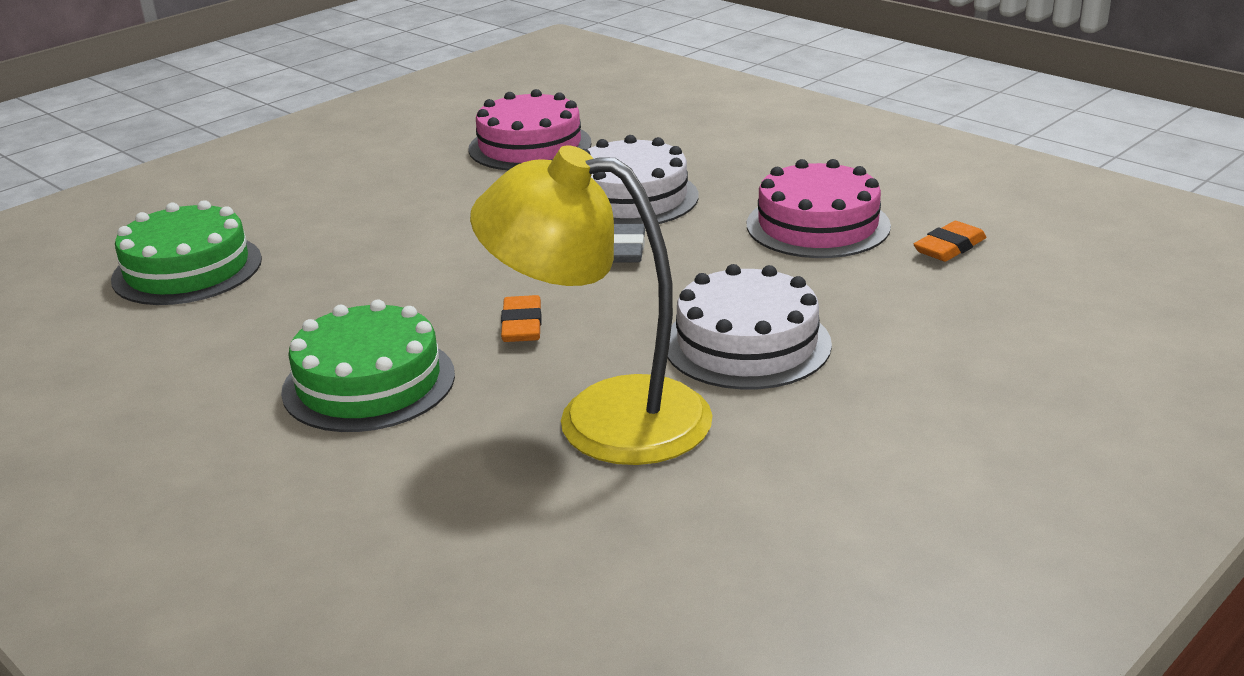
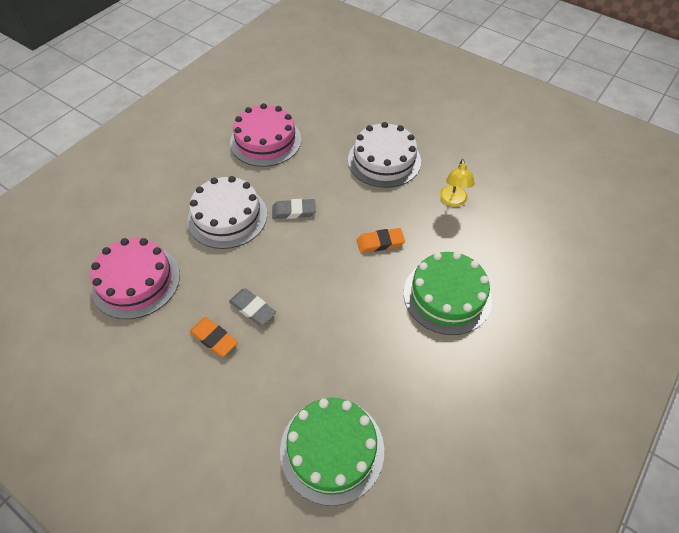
camera: 100 degrees left, 25 degrees up
yellow lamp [470,145,713,465] -> yellow lamp [439,159,475,207], size x0.44
orange eraser [914,221,987,262] -> orange eraser moved to [190,317,238,357]
none -> grey eraser [229,288,276,326]

